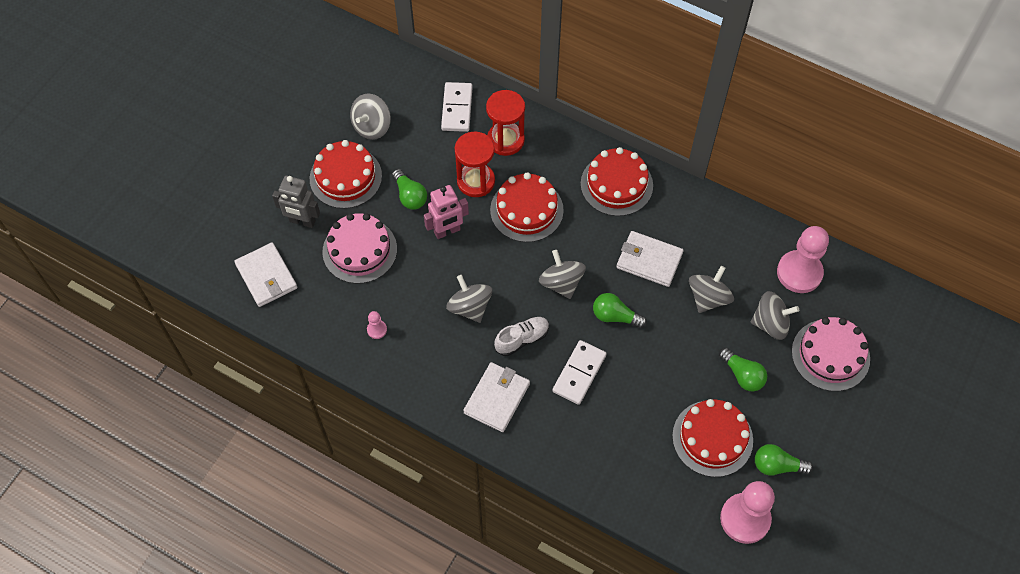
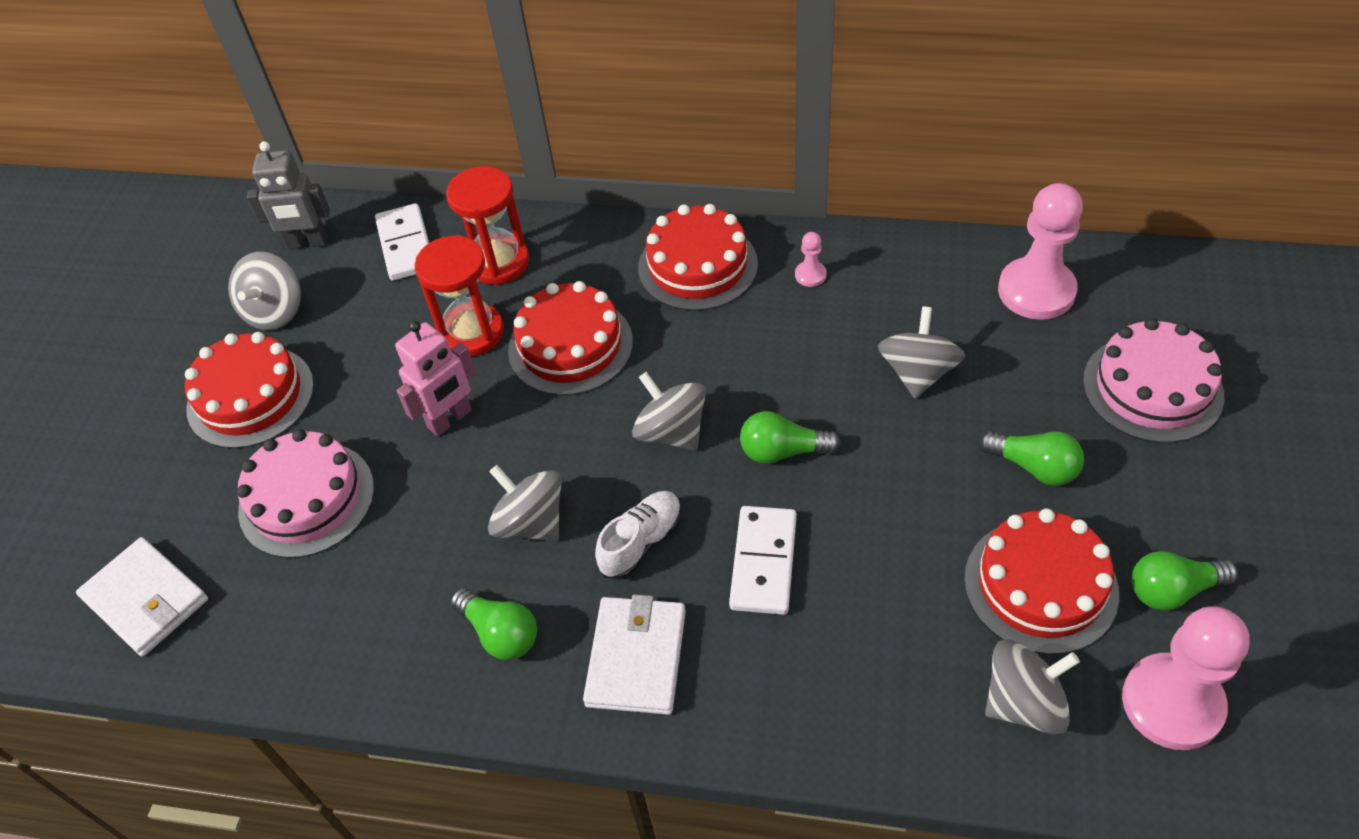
camera: 15 degrees left, 10 degrees down
grey robot [272,176,320,228] -> grey robot moved to [247,141,330,250]
pink pawn [367,311,387,339] -> pink pawn moved to [795,232,827,287]
green light bulb [392,169,427,210] -> green light bulb moved to [450,588,537,660]
white wallet [616,231,684,287] -> none
grey spinning top [750,291,799,340] -> grey spinning top moved to [985,640,1080,735]

